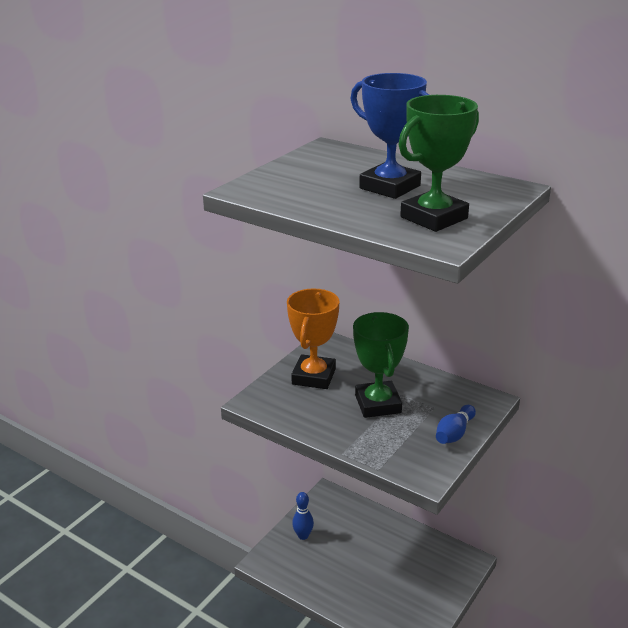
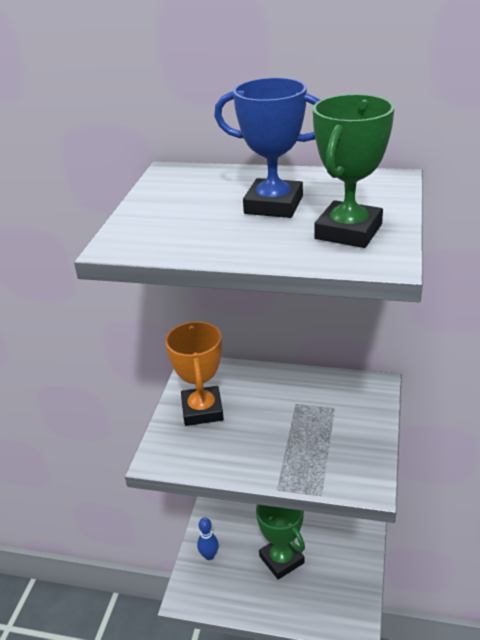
camera: 20 degrees left, 5 degrees up
green trophy [353,312,409,418] -> green trophy moved to [256,505,305,579]
blue bowling pin [436,405,476,444] -> none

